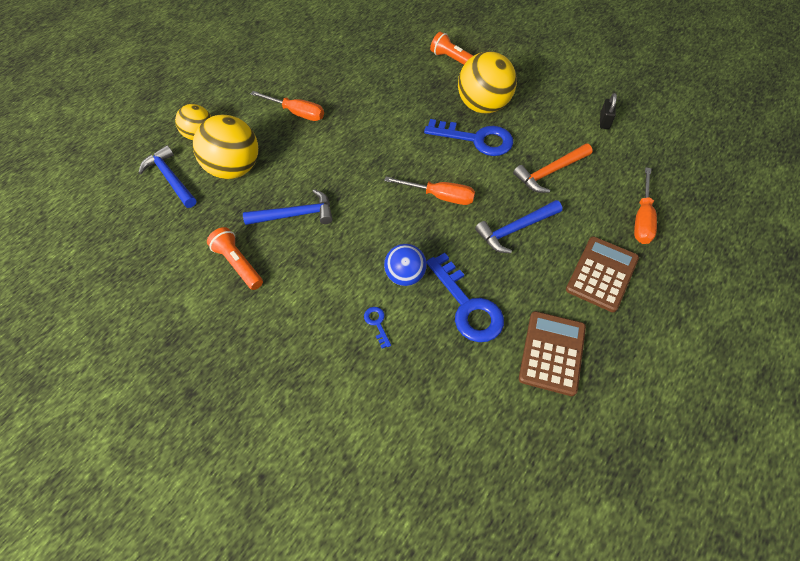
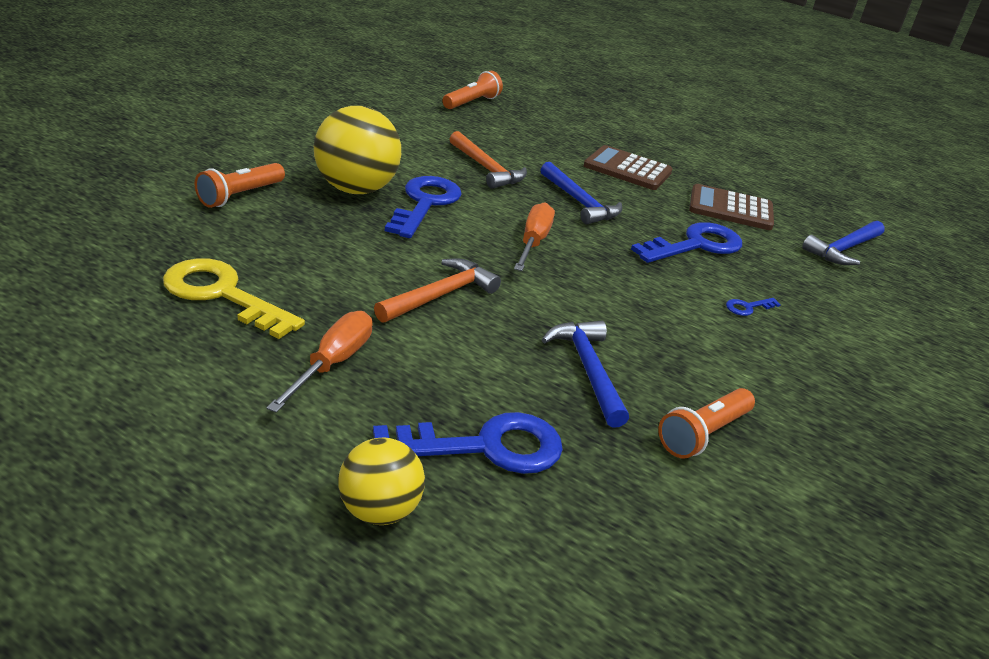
camera: 100 degrees left, 25 degrees down
blue hammer [138,145,197,208] -> blue hammer moved to [802,221,885,265]
yellow ball [193,115,258,179] -> blue key [373,412,563,474]
blue ball [384,244,427,286] -> none
black padlock [600,93,617,129] -> none
orange screwdriver [634,167,657,244] -> none
none -> yellow key [163,258,305,339]
none -> orange hammer [374,258,501,323]
none -> orange flashlight [442,71,503,109]

